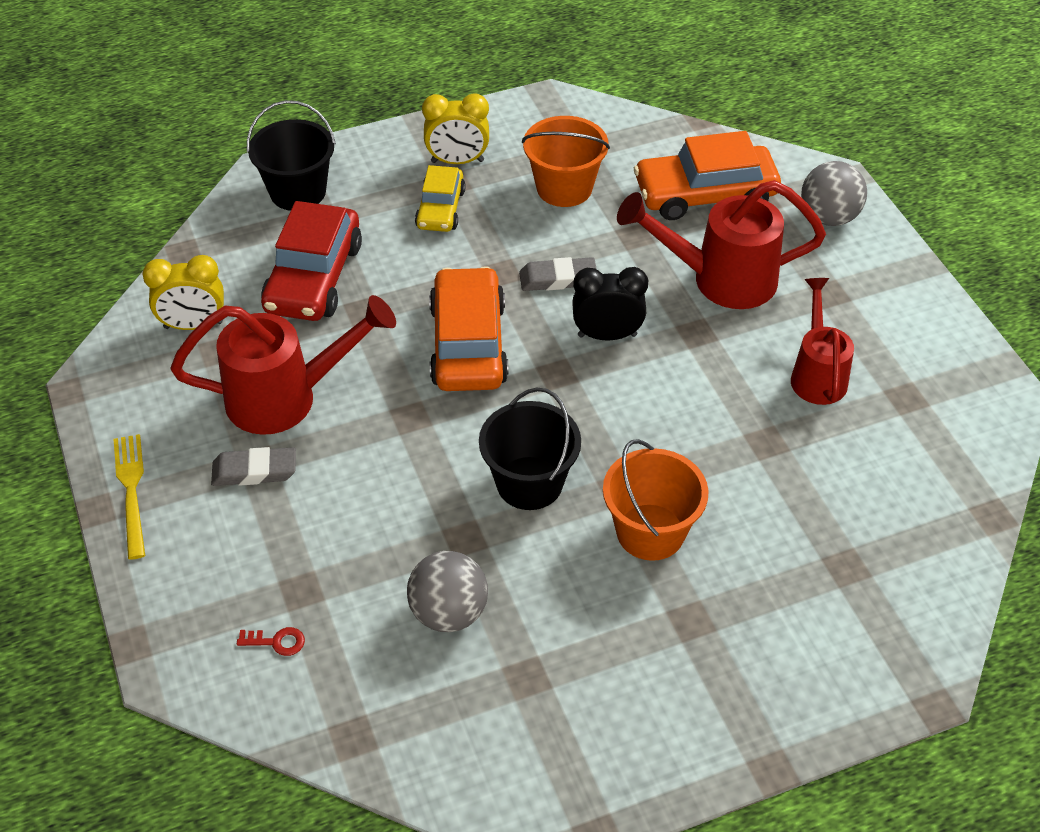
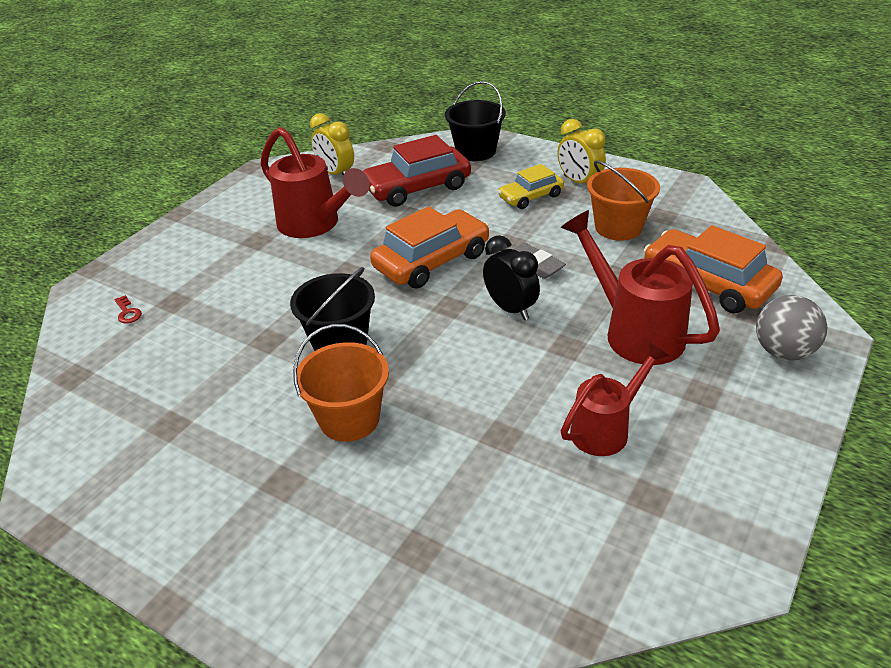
camera: 55 degrees right, 10 degrees down
yellow fork [114,434,145,560] -> none
grey eraser [211,447,296,486] -> none
grey ball [407,551,488,632] -> none

